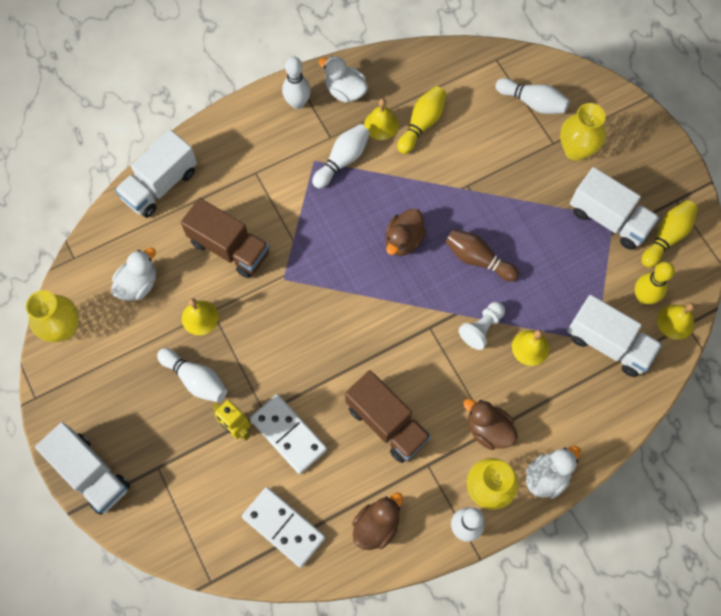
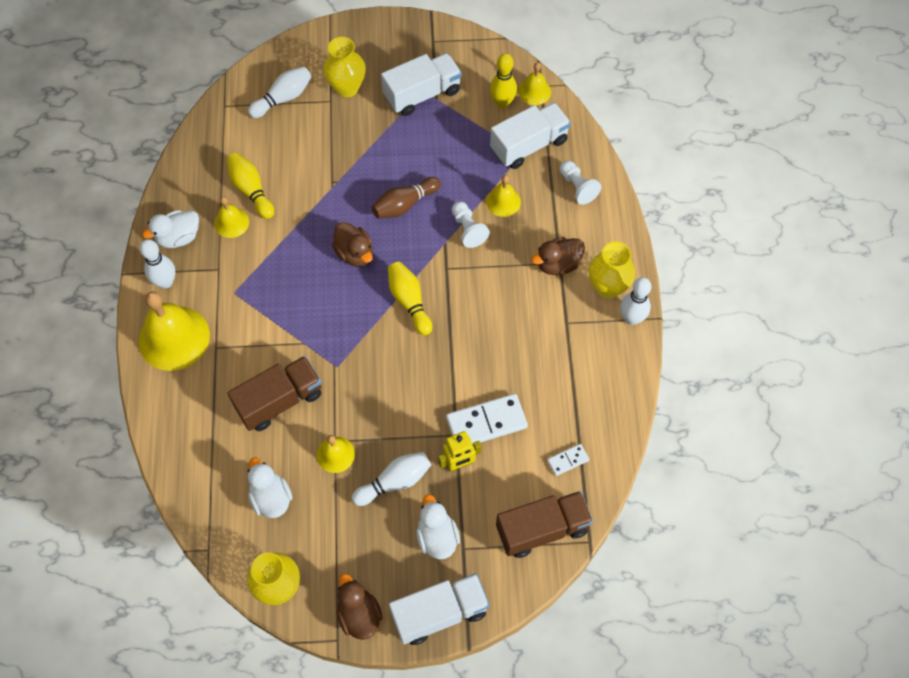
camera: 65 degrees left, 5 degrees down
white truck [115,129,197,218] -> none
white domino [242,487,325,568] -> white domino [547,444,589,476], size x0.51
white bowling pin [312,124,370,189] -> none
brown truck [345,370,431,463] -> brown truck moved to [496,491,593,558]
brown duck [352,492,403,550] -> brown duck moved to [337,574,382,640]
white duck [526,446,581,499] -> white duck moved to [416,494,460,559]
yellow bowling pin [642,200,698,268] -> yellow bowling pin moved to [388,262,432,335]
none -> yellow bell [139,291,210,371]
none -> white pawn [560,161,601,205]

